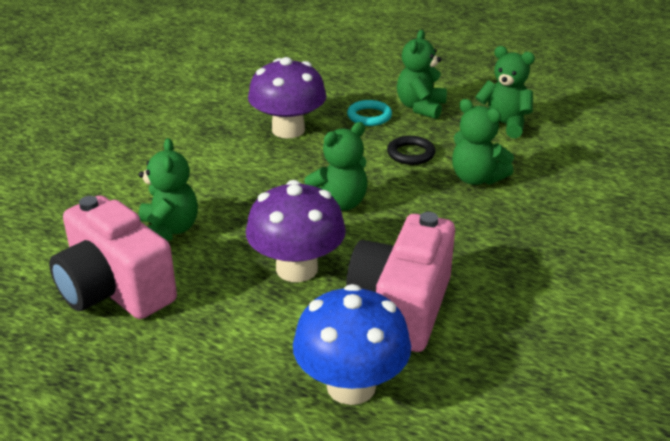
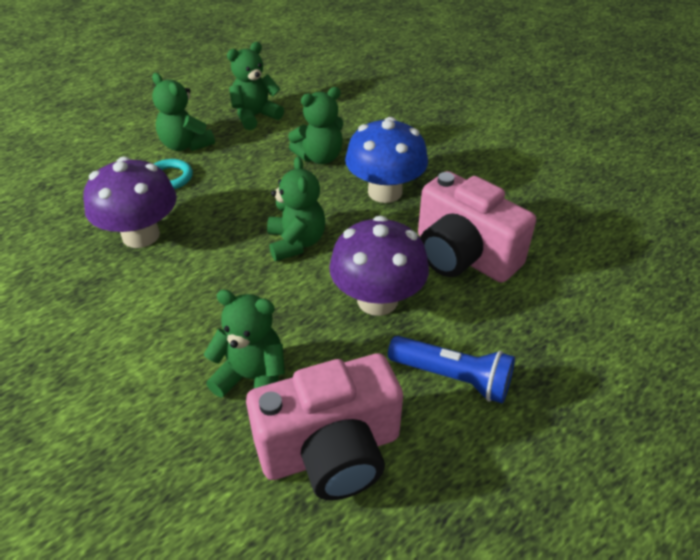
camera: 65 degrees left, 10 degrees up
blue mushroom [293,284,411,405] -> blue mushroom moved to [345,117,428,203]
black ring [387,136,435,165] -> none
none -> blue flashlight [388,336,515,404]

